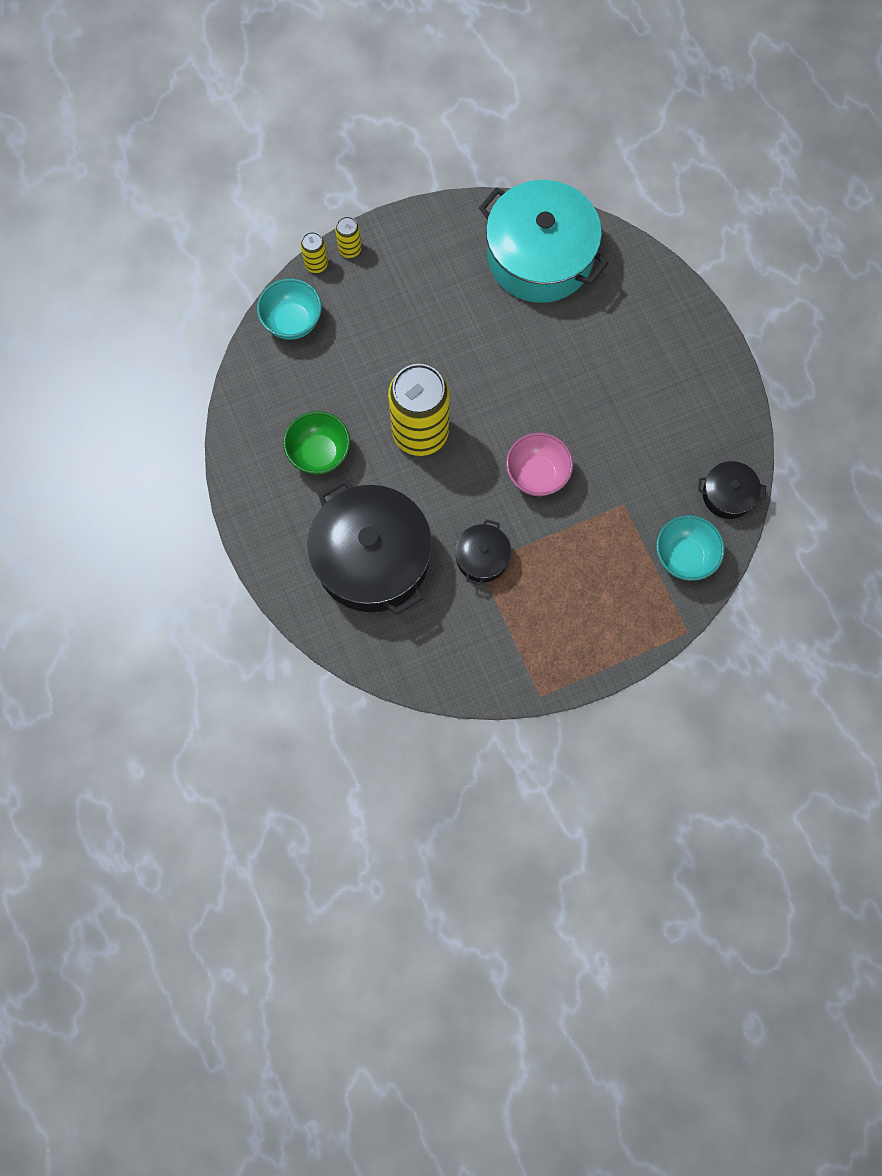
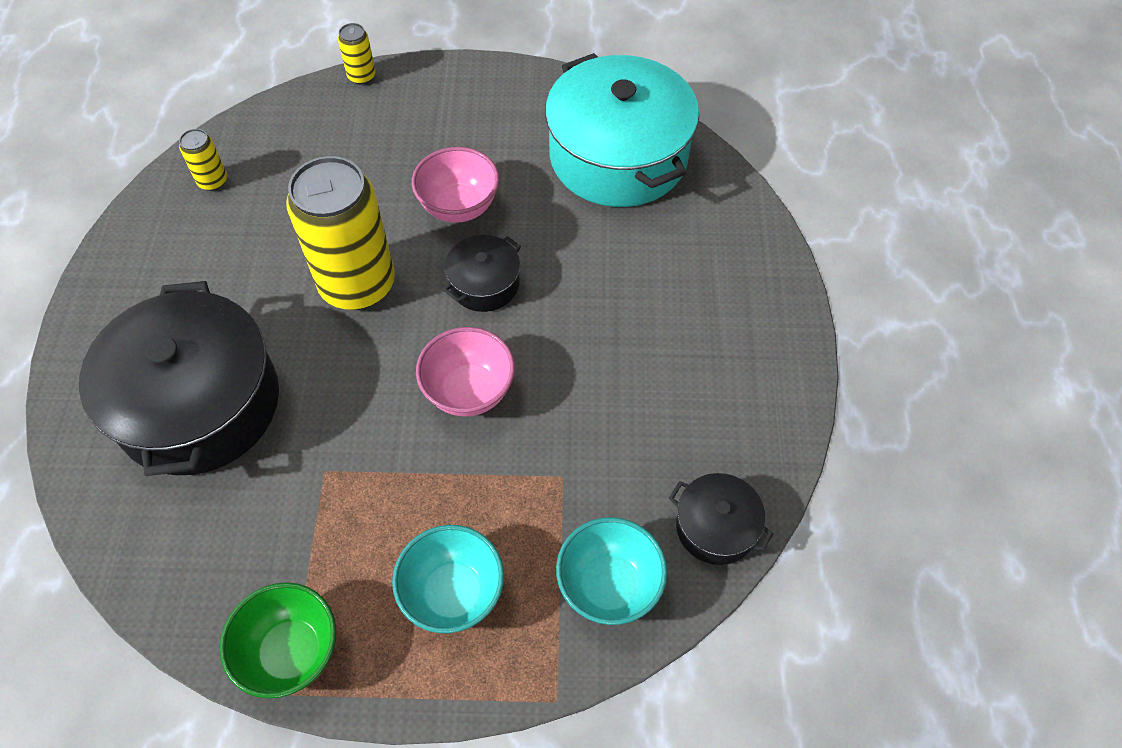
camera: 25 degrees right, 15 degrees down
turquoise bowl [257,278,322,340] -> turquoise bowl moved to [392,525,504,633]
green bowl [283,411,350,475] -> green bowl moved to [220,583,336,699]
yellow can [335,216,362,258] -> yellow can moved to [179,129,227,191]
black pot [455,519,511,585] -> black pot moved to [444,235,521,312]
none -> pink bowl [412,147,499,223]

